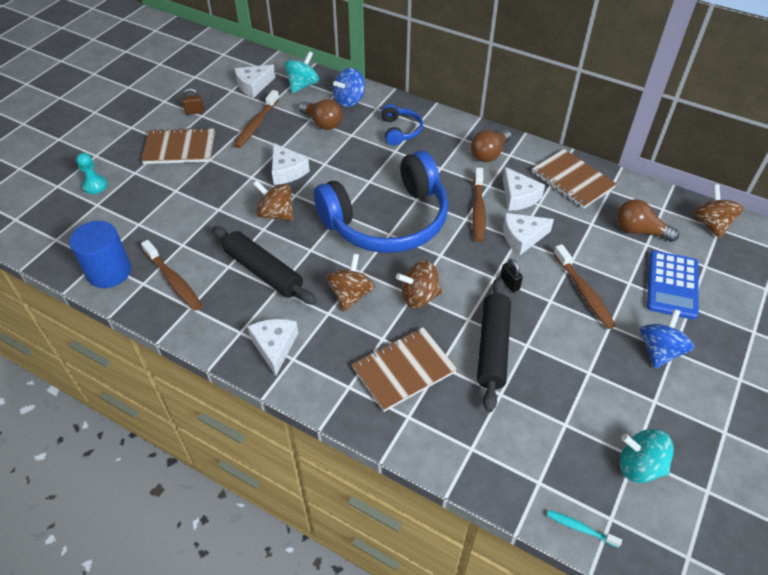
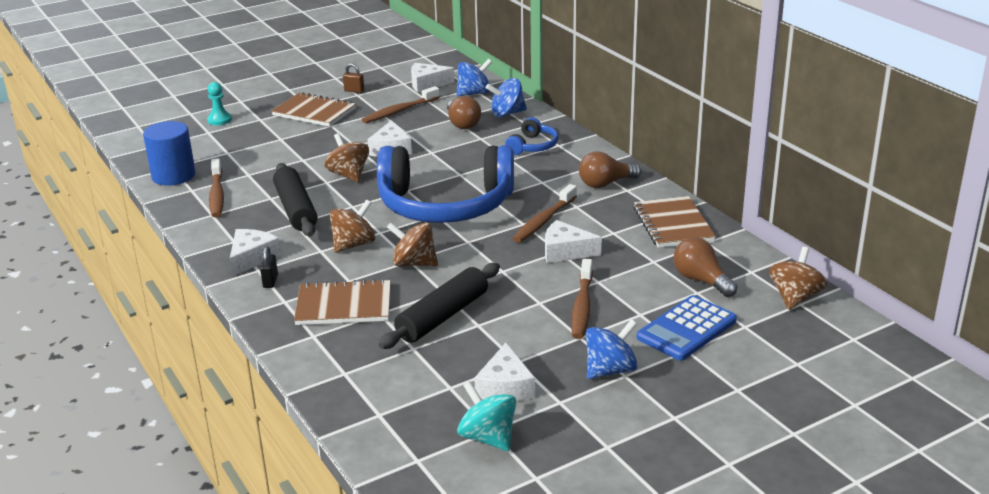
camera: 30 degrees right, 20 degrees down
turquoise spinning top [285,51,319,93] -> blue spinning top [456,59,492,97]
black padlock [500,259,523,292] -> black padlock moved to [260,246,278,288]
white cheese [503,167,545,211] -> white cheese moved to [474,343,535,401]
turquoise toothbrush [547,510,622,548] -> none

